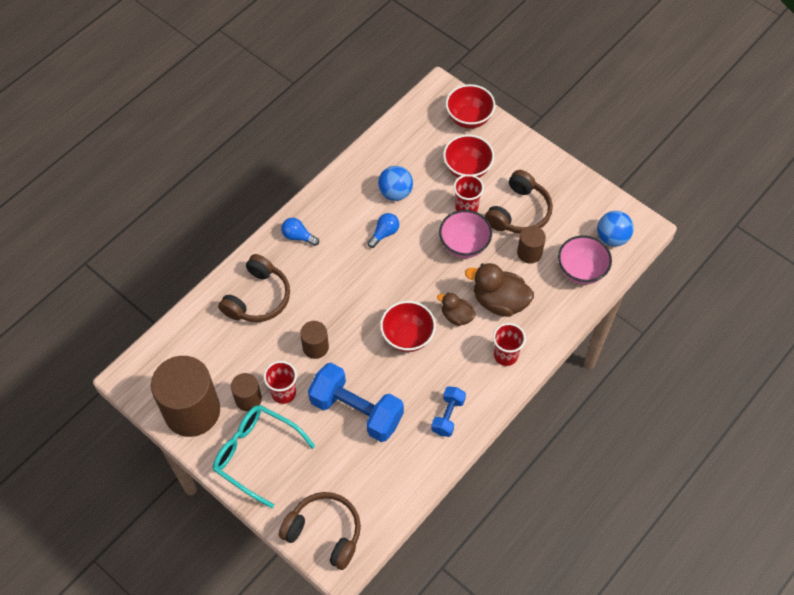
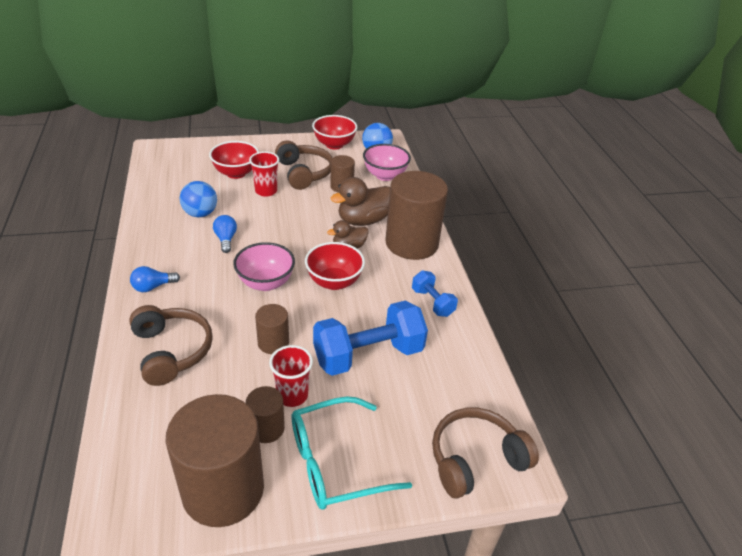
camera: 55 degrees left, 20 degrees down
pink bowl [439,210,492,258] -> pink bowl moved to [233,242,295,291]
red bowl [446,84,495,129] -> red bowl moved to [312,115,357,149]
red cup [493,323,526,366] -> brown cylinder [385,171,448,260]

